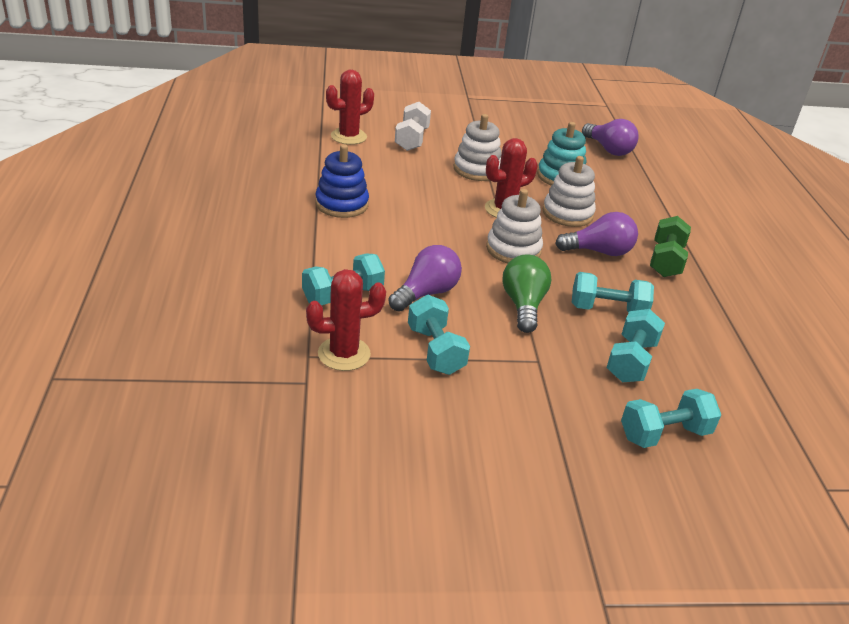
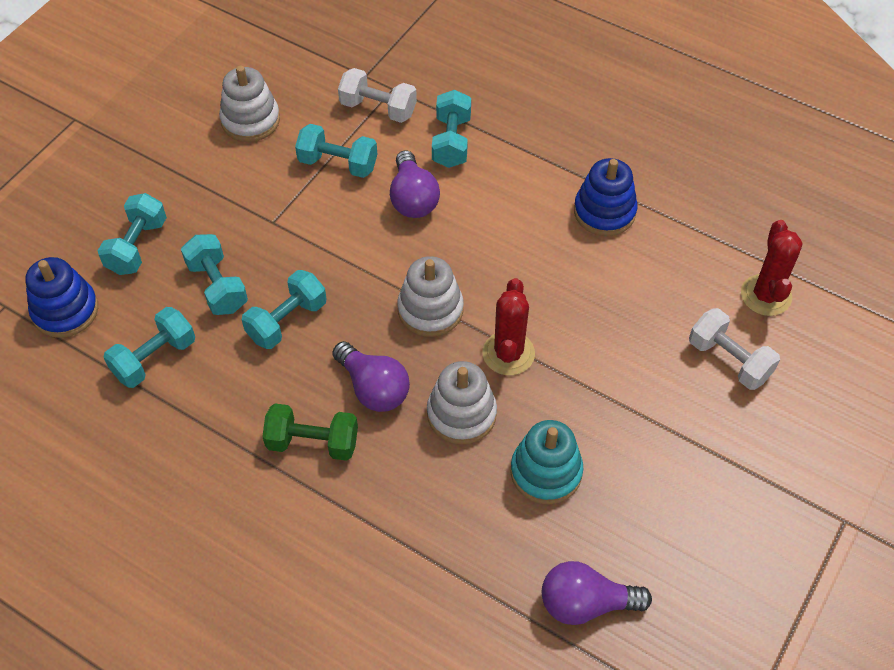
camera: 130 degrees right, 20 degrees up
red cactus [306,269,386,371] -> white dumbbell [338,68,417,123]
white stacking toy [454,114,502,181] -> white stacking toy moved to [219,66,280,142]
green light bulb [502,254,551,333] -> none
purple light bulb [555,212,638,256] -> purple light bulb turned 75 degrees counterclockwise [332,341,410,412]
green dumbbell [650,216,691,277] -> green dumbbell turned 45 degrees counterclockwise [262,403,358,461]
none -> blue stacking toy [25,257,98,338]
none -> turquoise dumbbell [103,307,195,388]

